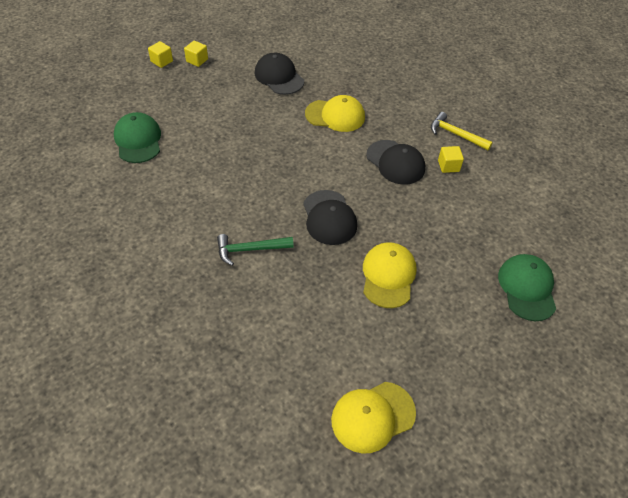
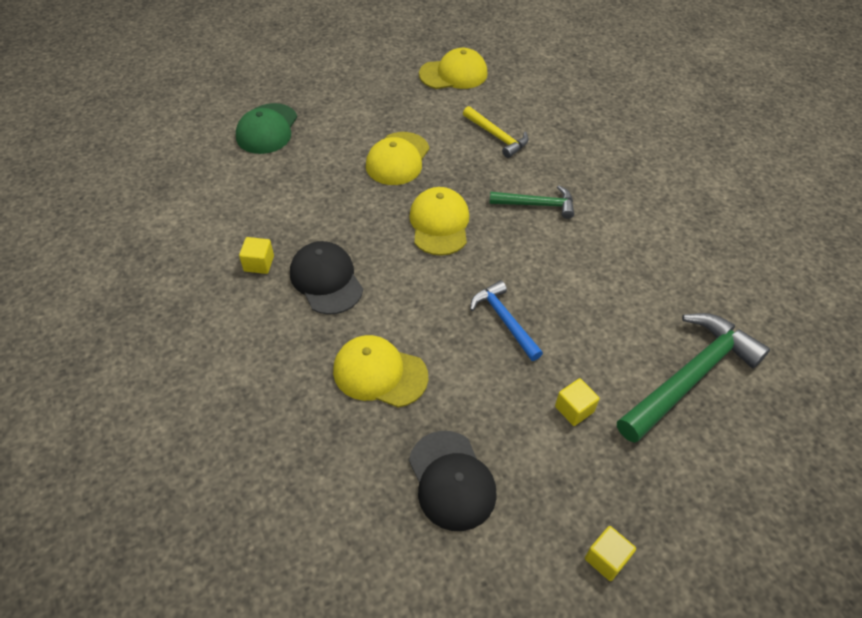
camera: 165 degrees left, 0 degrees up
green cap [114,112,161,163] -> green hammer [617,313,770,443]
yellow cube [148,41,173,68] -> yellow cube moved to [555,378,600,426]
black cap [303,190,357,245] -> yellow cap [409,187,469,256]
yellow hammer [431,112,493,150] -> yellow hammer moved to [463,106,528,158]
none -> blue hammer [470,280,543,361]

